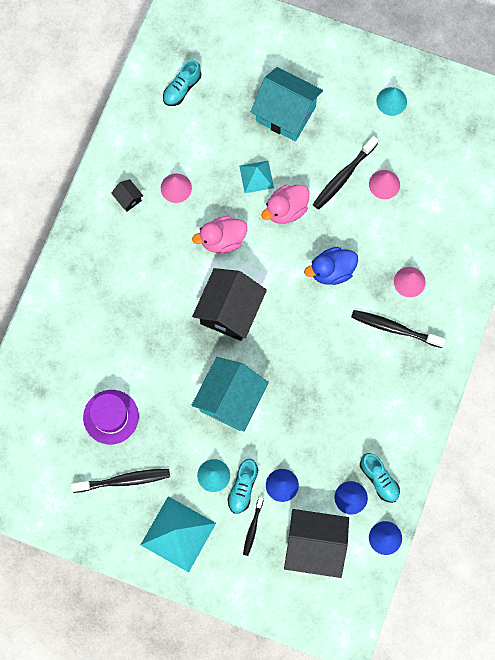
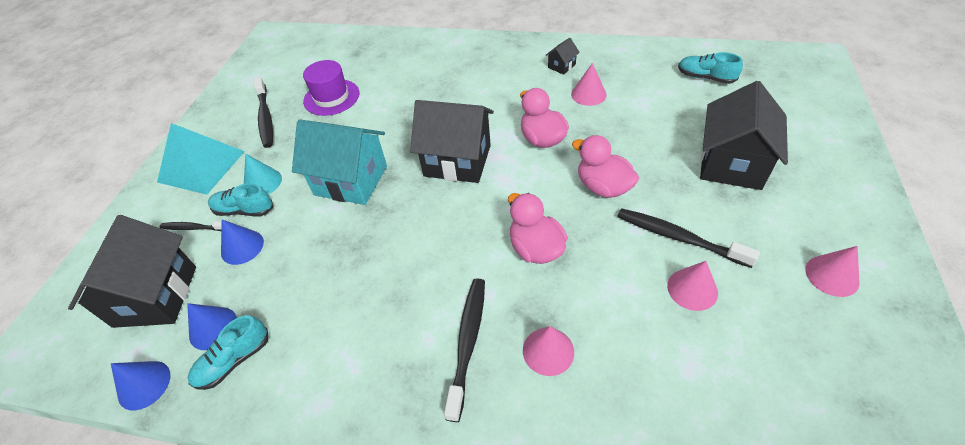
camera: 85 degrees right, 25 degrees down
turquoise pyramid [239,161,274,193] -> none
turquoise house [251,67,323,142] -> black house [700,81,788,190]
blue duck [304,247,358,285] -> pink duck [508,193,568,264]
turquoise cone [376,87,407,116] -> pink cone [805,246,860,297]

